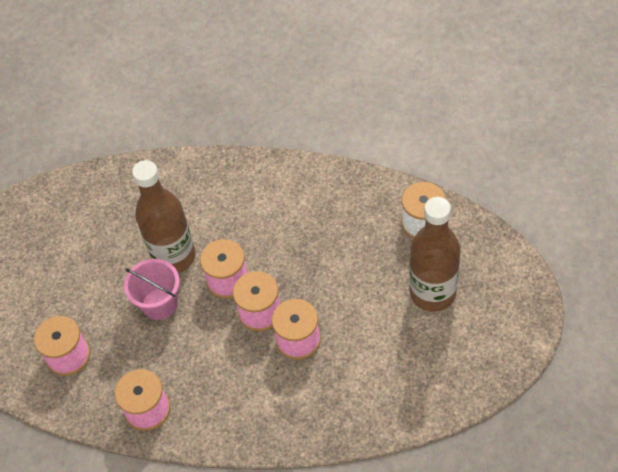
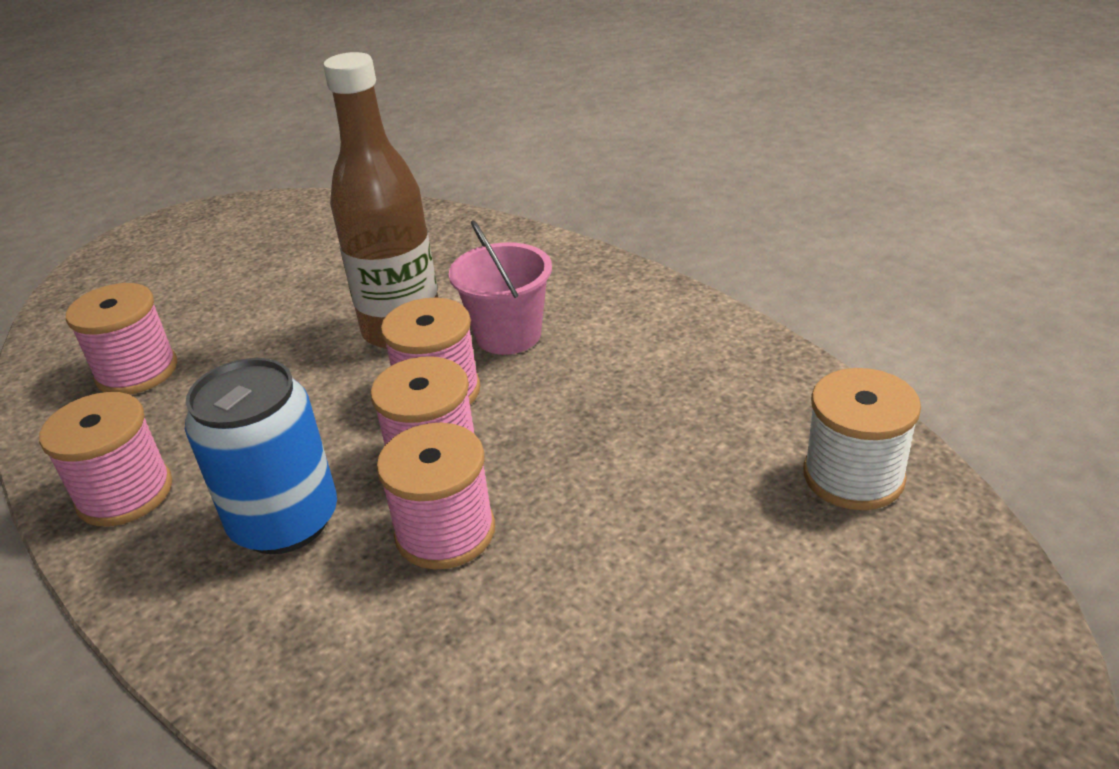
camera: 35 degrees right, 20 degrees down
pink bucket [124,259,180,320] -> pink bucket moved to [449,220,552,355]
brown bottle [409,197,460,312] -> none
none -> blue can [185,358,337,554]

